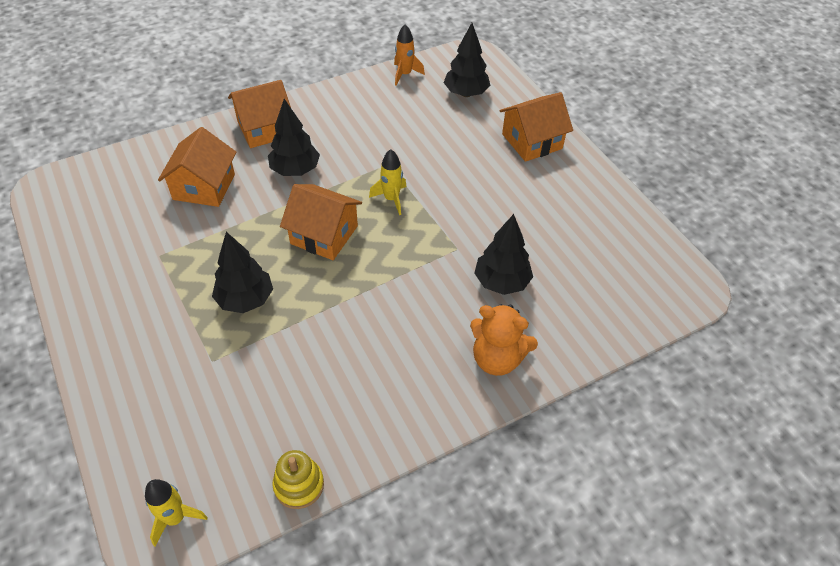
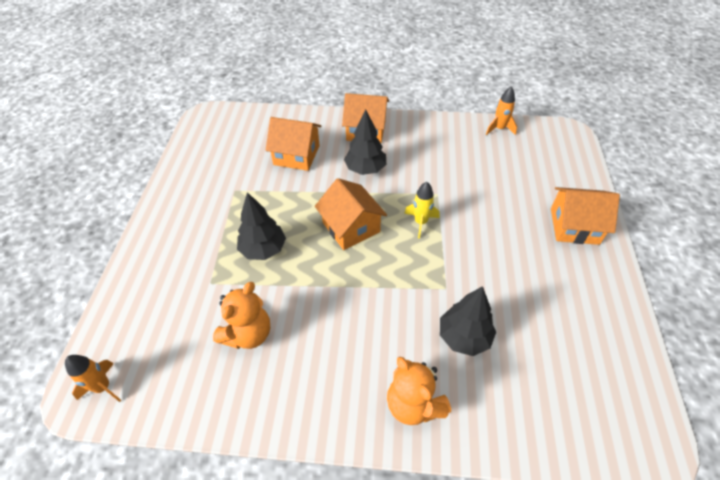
camera: 35 degrees right, 0 degrees up
yellow rocket [145,479,208,546] -> orange rocket [65,355,121,402]
orange house [158,127,237,207] -> orange house turned 60 degrees clockwise [266,117,322,171]
yellow stacking toy [272,450,324,509] -> none
black tree [444,23,491,97] -> none
none -> orange teddy bear [213,282,270,349]

